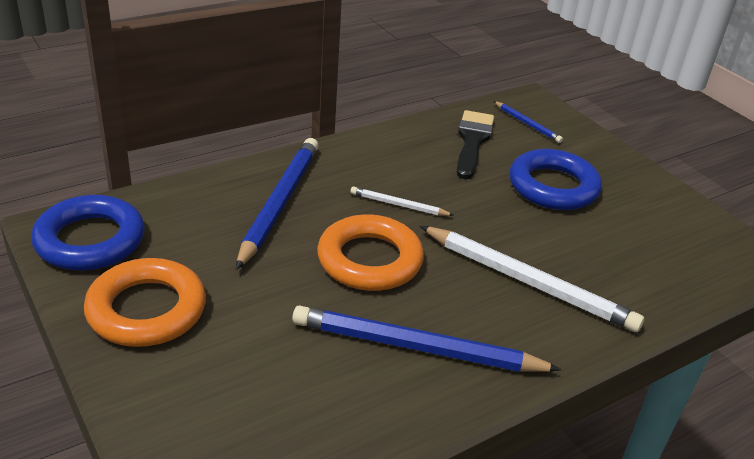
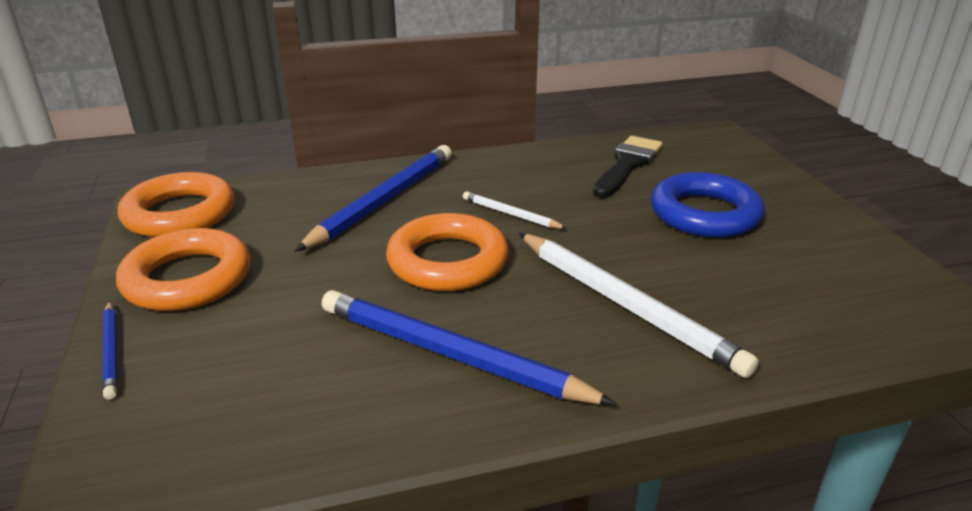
camera: 20 degrees right, 5 degrees down
blue ring [31,195,145,271] -> orange ring [118,172,234,237]
blue pencil [494,101,563,143] -> blue pencil moved to [103,301,117,400]

